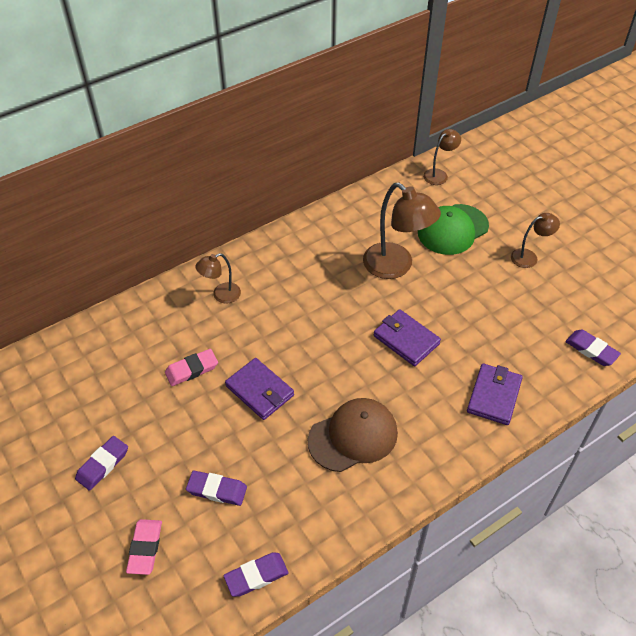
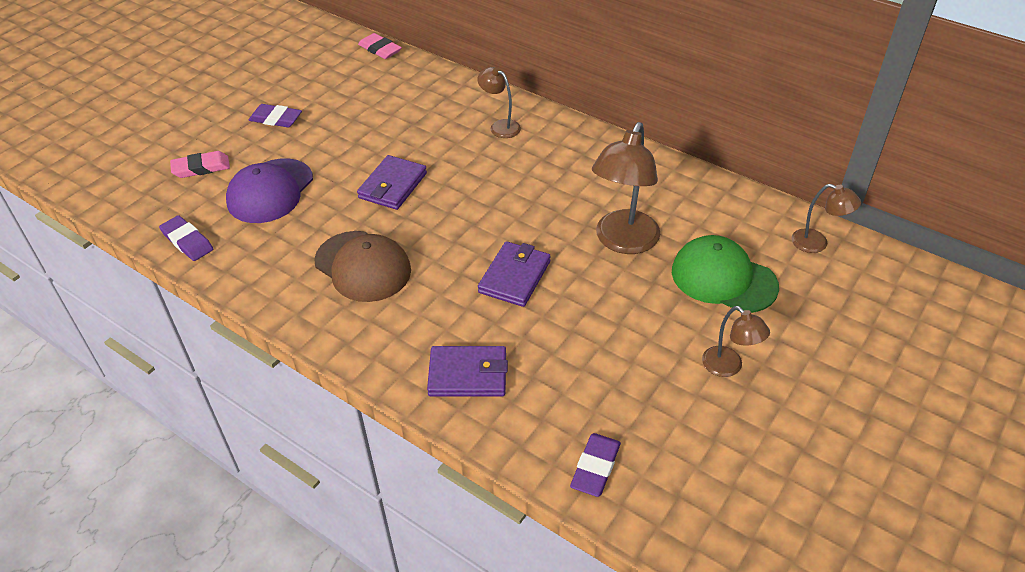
camera: 70 degrees right, 5 degrees down
pink eraser [165,349,218,386] -> pink eraser moved to [358,33,402,59]
purple eraser [186,471,247,506] -> purple cap [226,158,313,223]

